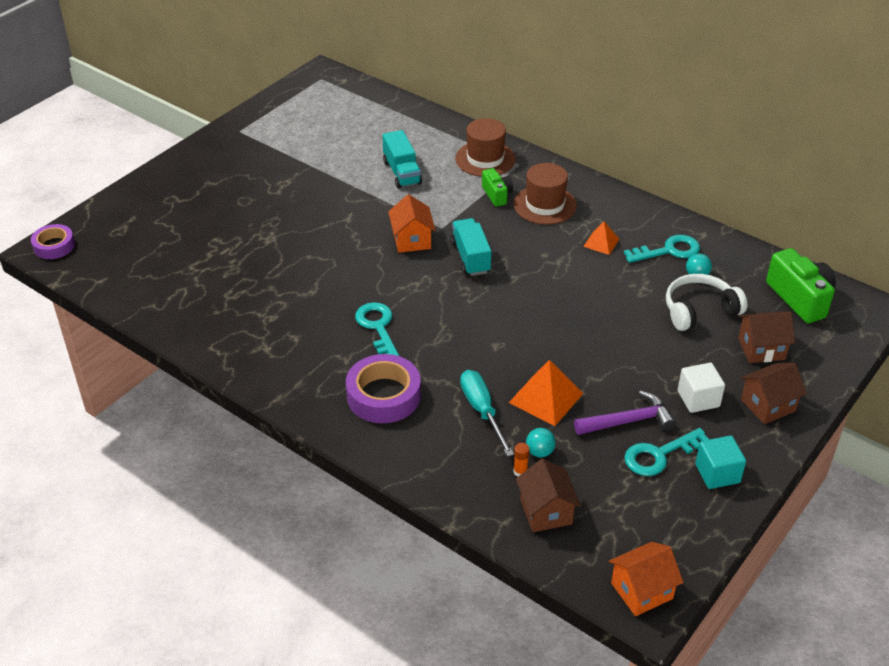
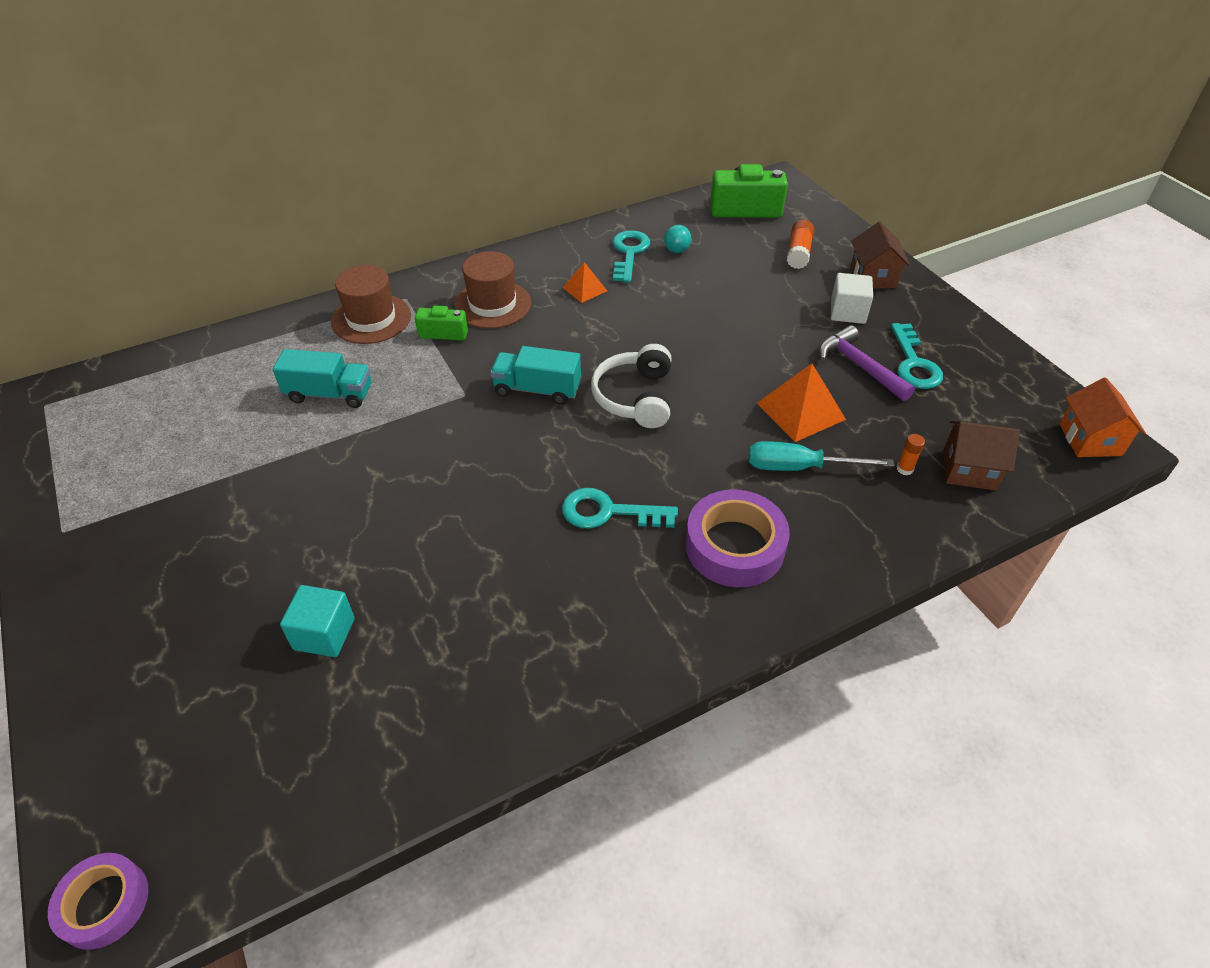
camera: 65 degrees left, 5 degrees up
orange house [388,194,436,253] -> none
turquoise ball [526,428,556,458] -> none
purple hammer [574,391,676,435] -> purple hammer turned 45 degrees counterclockwise [819,325,915,401]
white headphones [666,274,747,331] -> white headphones moved to [591,344,671,428]
turquoise cube [695,435,746,489] -> turquoise cube moved to [280,585,355,657]
brown house [738,312,795,363] -> orange glue stick [787,219,814,269]

